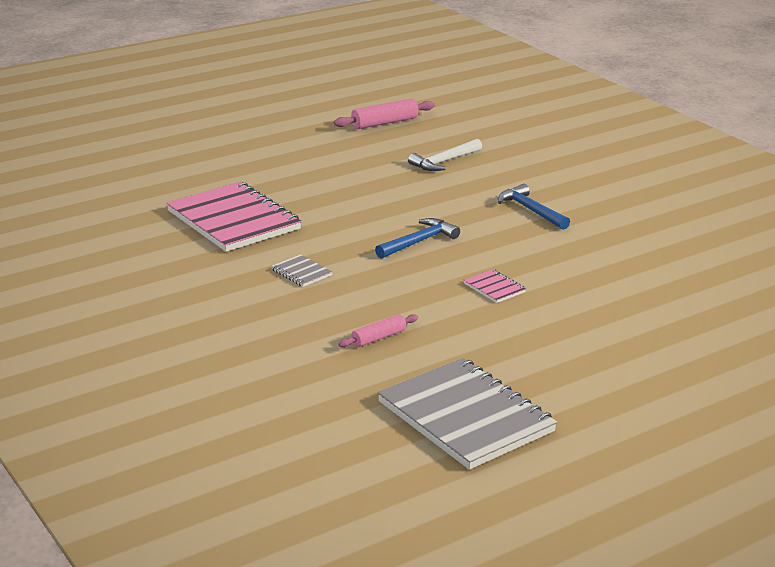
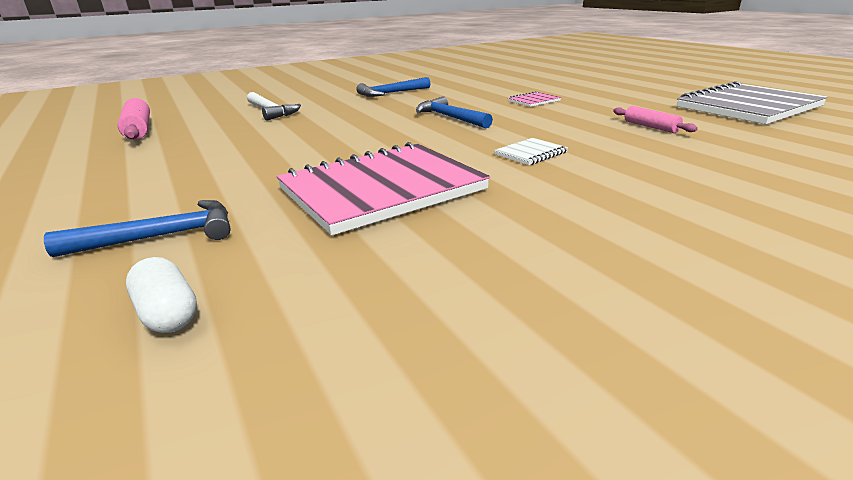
camera: 85 degrees left, 0 degrees up
grey notebook [271,254,332,287] -> white notebook [494,138,568,165]
none -> blue hammer [44,200,231,257]
none -> white capsule [126,257,197,333]

